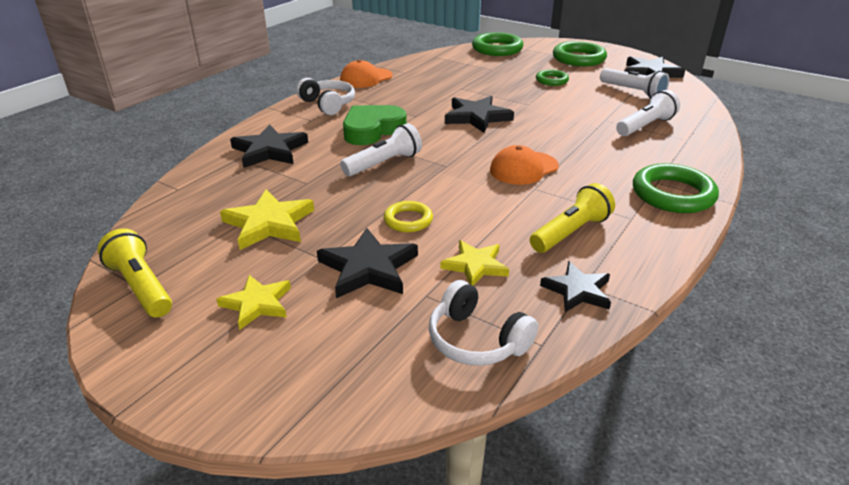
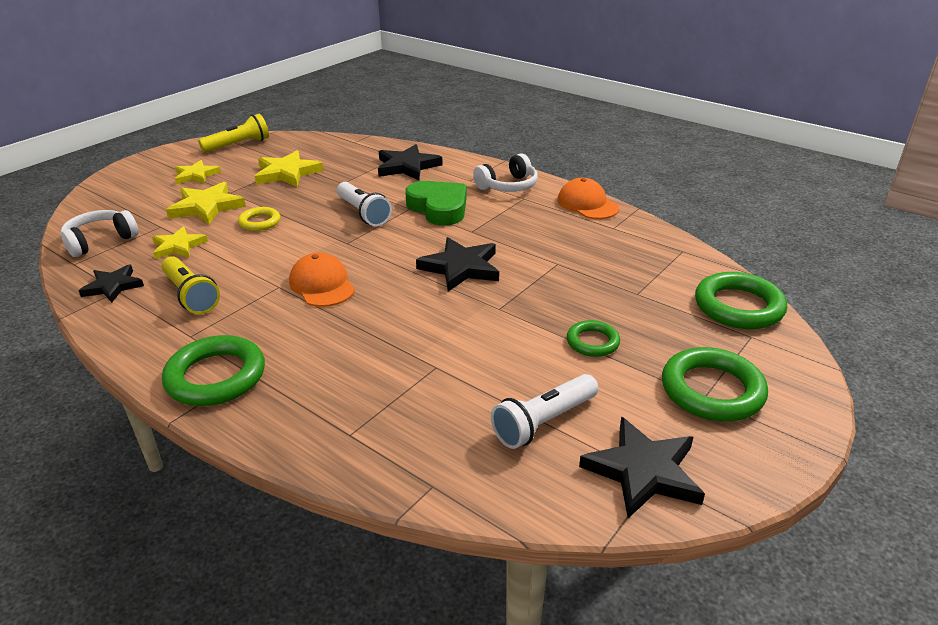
camera: 95 degrees right, 0 degrees up
black star [317,228,418,298] -> yellow star [166,182,246,225]
white flashlight [616,90,680,136] -> none

